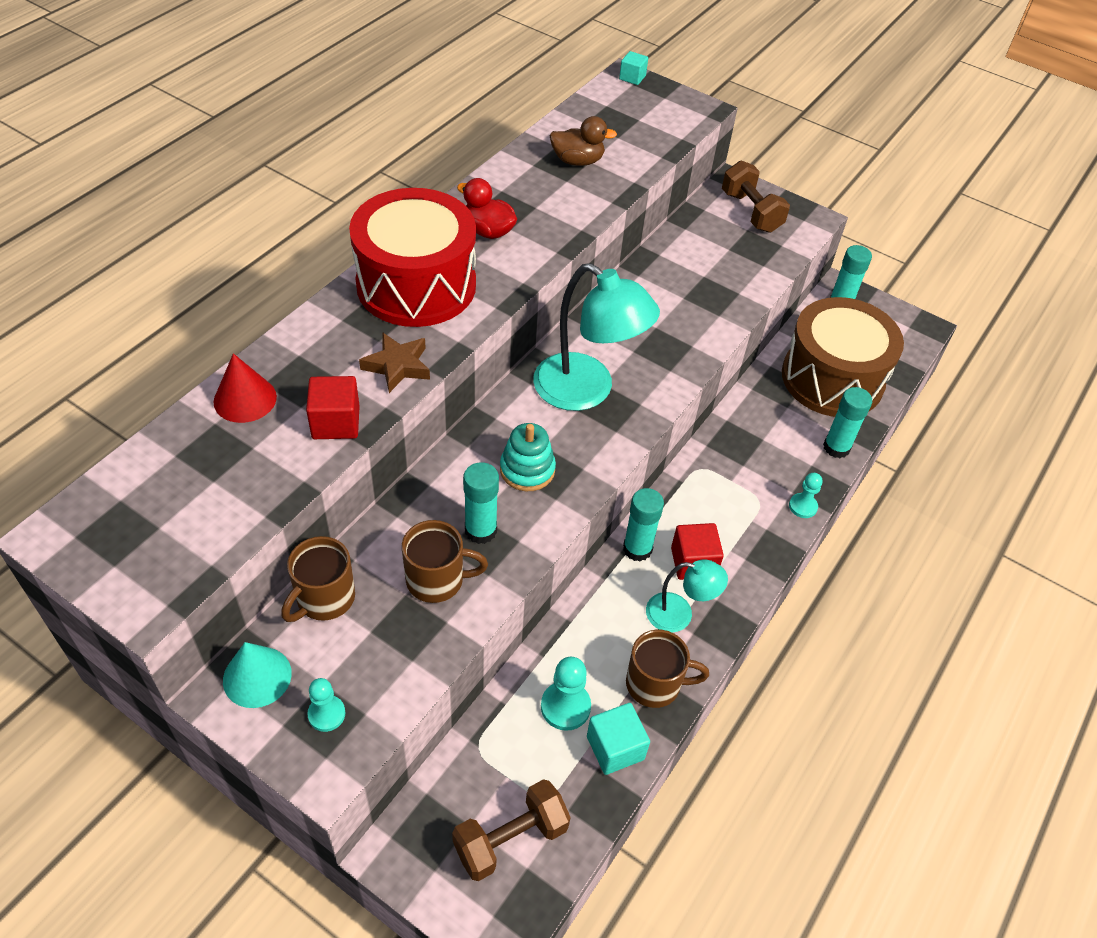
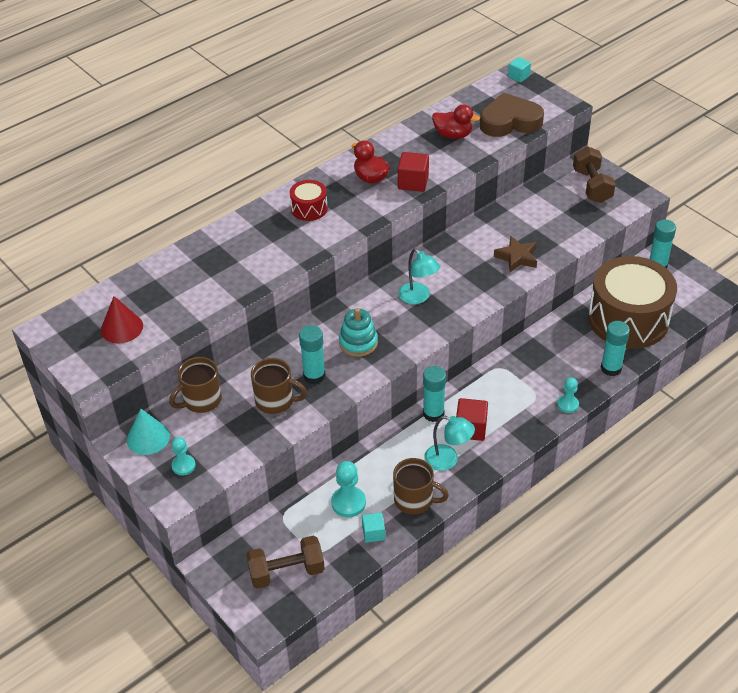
camera: 20 degrees right, 5 degrees down
red cone [213,353,277,423] -> red cone moved to [101,296,143,343]
red cube [306,376,360,439] -> red cube moved to [398,152,429,192]
red drum [349,188,476,327] -> red drum [290,180,328,221], size x0.44
brown star [359,333,430,393] -> brown star moved to [494,236,537,272]
turquoise lamp [533,263,660,411] -> turquoise lamp [398,248,440,304], size x0.55
brown duck [549,116,617,166] -> red duck [432,104,480,139]
turquoise cube [587,703,650,775] -> turquoise cube [362,513,385,543], size x0.65
none -> brown heart [480,93,544,137]

